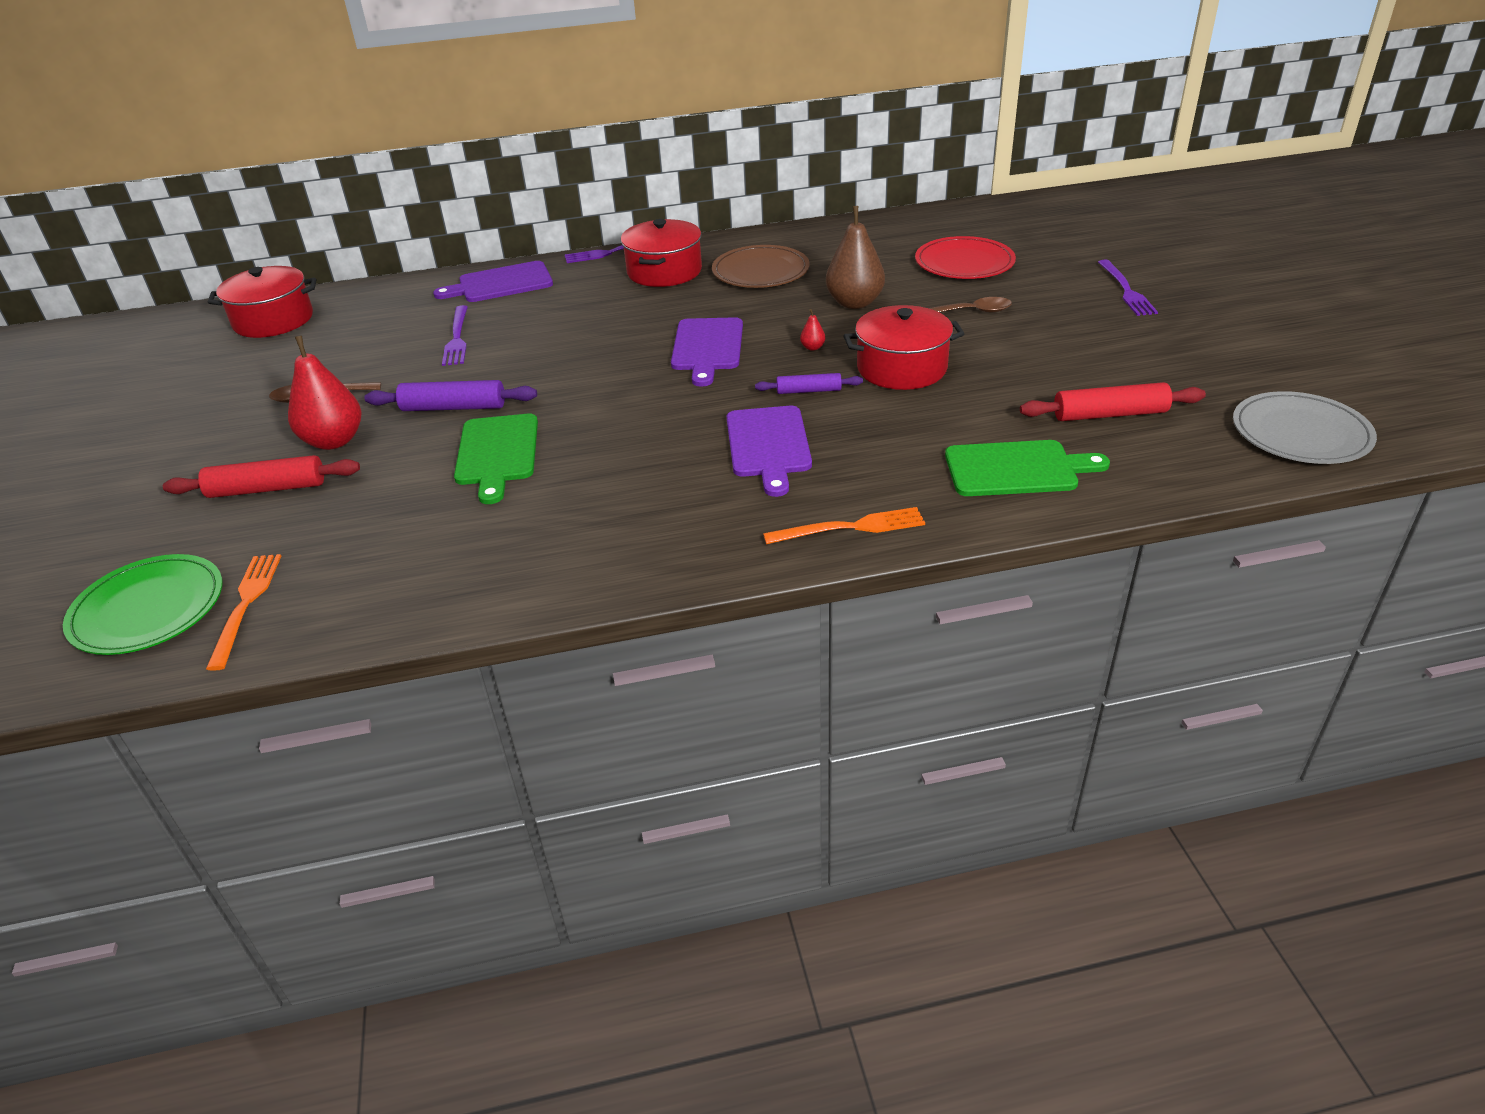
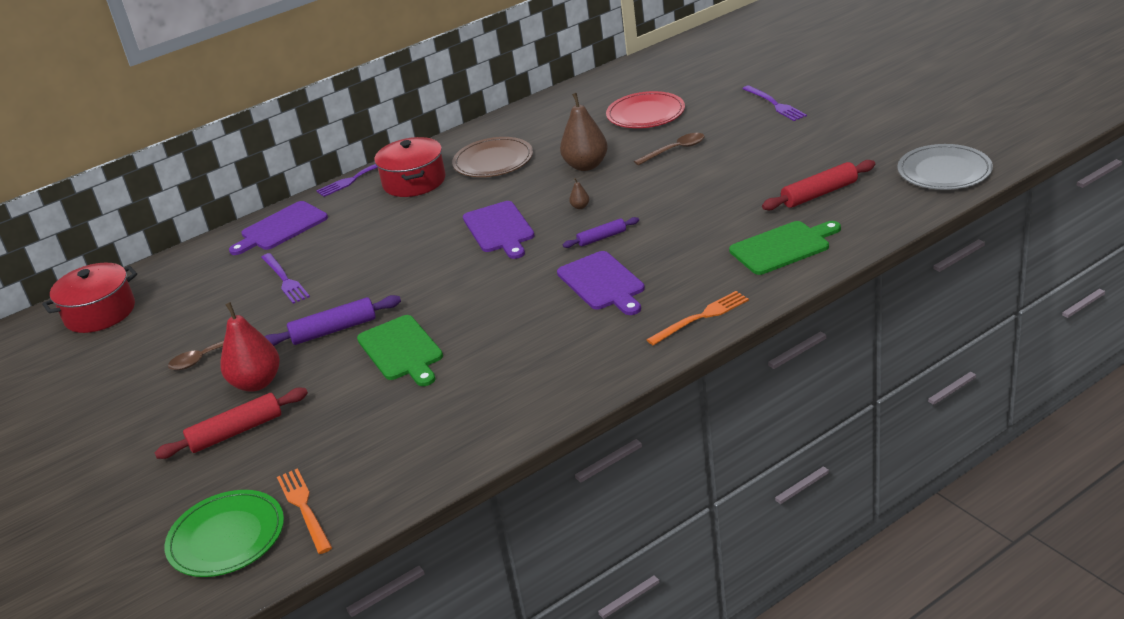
camera: 20 degrees left, 5 degrees down
red pear [800,309,826,351] -> brown pear [569,178,589,209]
red pot [844,305,964,390] -> none

